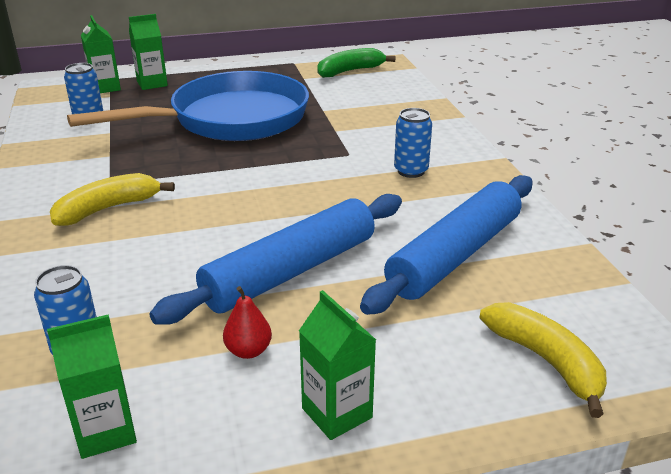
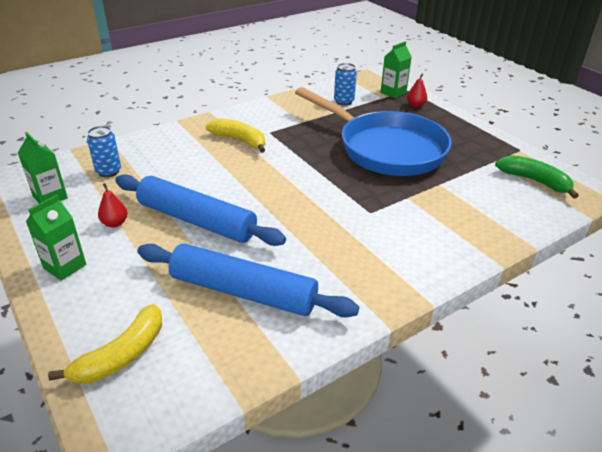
camera: 70 degrees right, 5 degrees up
green carton [129,14,168,90] -> red pear [407,74,427,108]
blue can [394,108,432,178] -> none

